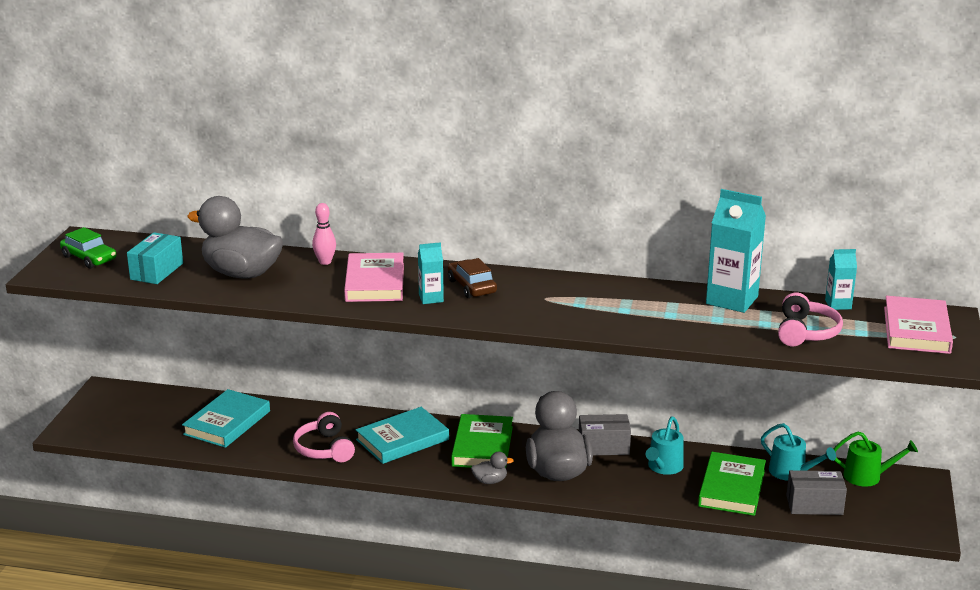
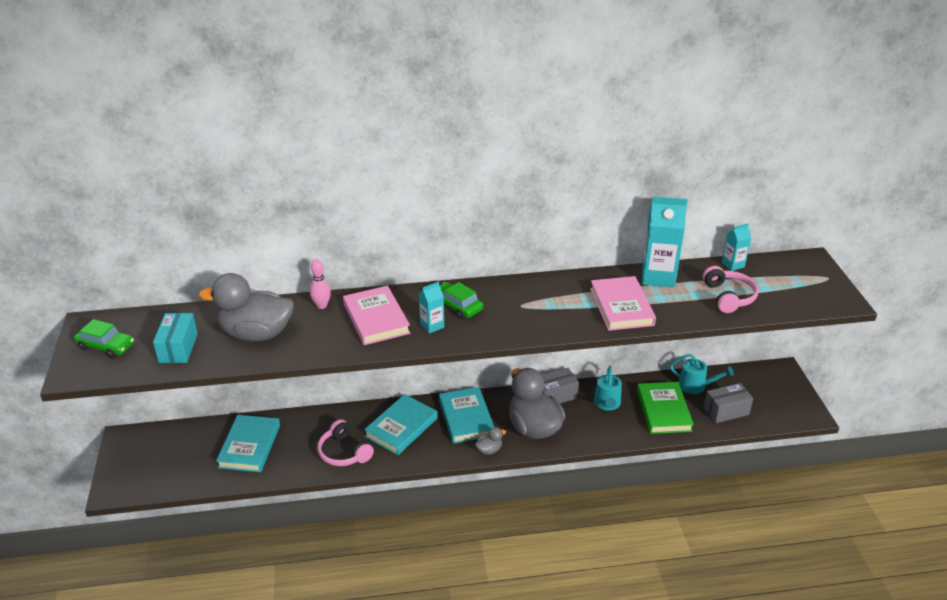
camera: 20 degrees left, 10 degrees up
brown car [448,258,497,298] -> green car [440,282,483,319]
green book [451,414,513,468] -> turquoise book [439,387,494,444]
green watering can [833,432,918,487] -> none
pink book [884,296,953,354] -> pink book moved to [590,276,656,331]

